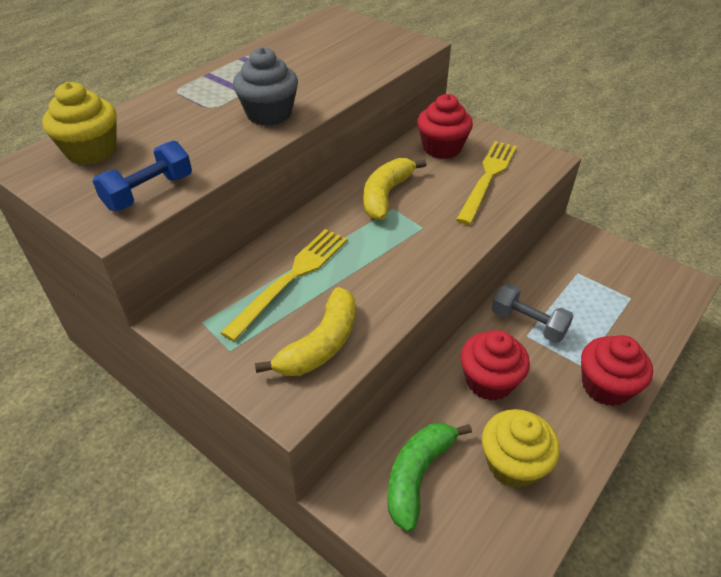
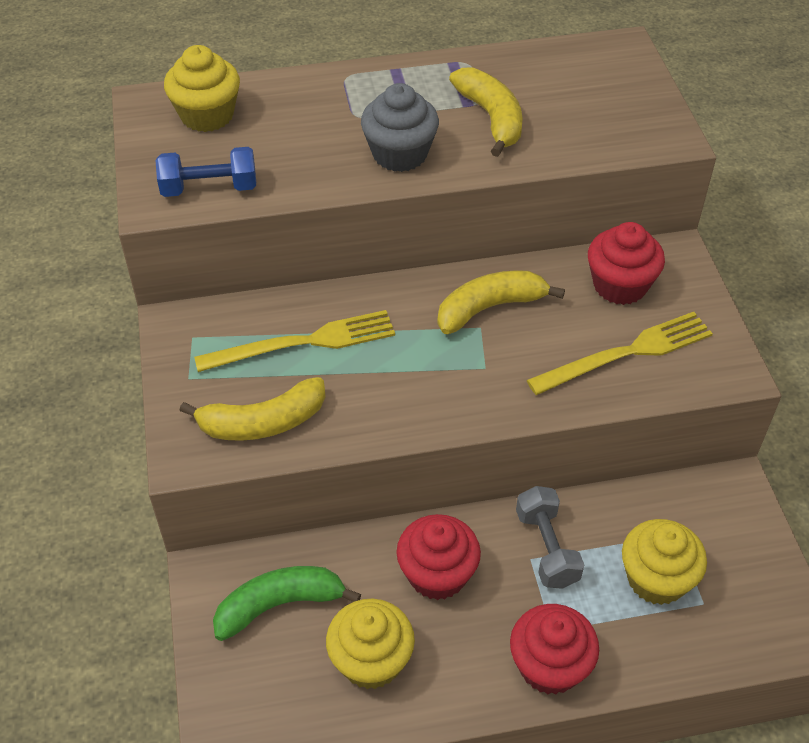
camera: 40 degrees right, 5 degrees up
none -> yellow banana [449,68,523,157]
none -> yellow cupcake [622,519,707,605]

